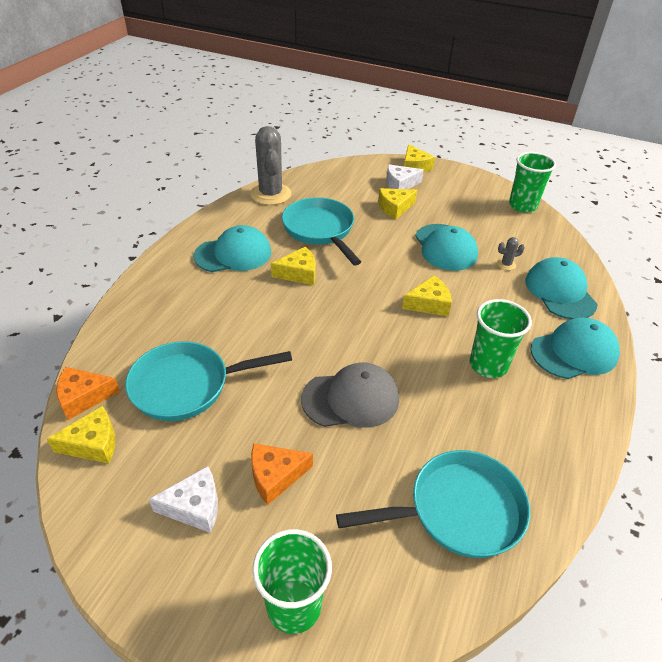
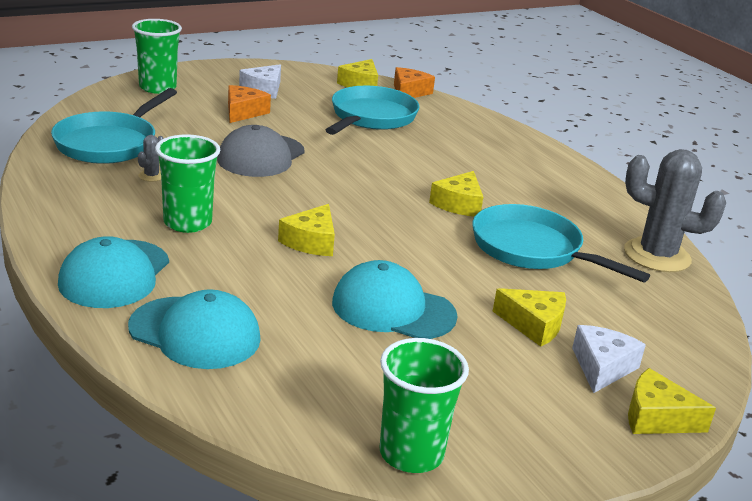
camera: 125 degrees right, 15 degrees down
turquoise cap [194,225,271,272] -> none
turquoise pan [282,197,361,265] -> turquoise pan turned 150 degrees counterclockwise [472,204,650,282]
yellow cheese [378,188,417,219] -> yellow cheese turned 105 degrees clockwise [493,288,566,347]
grey cactus [497,237,525,270] -> grey cactus moved to [138,135,164,182]

